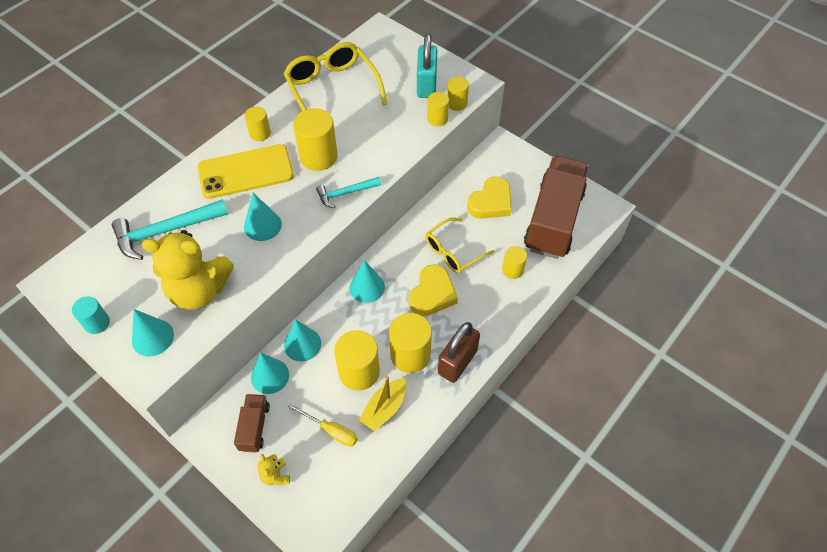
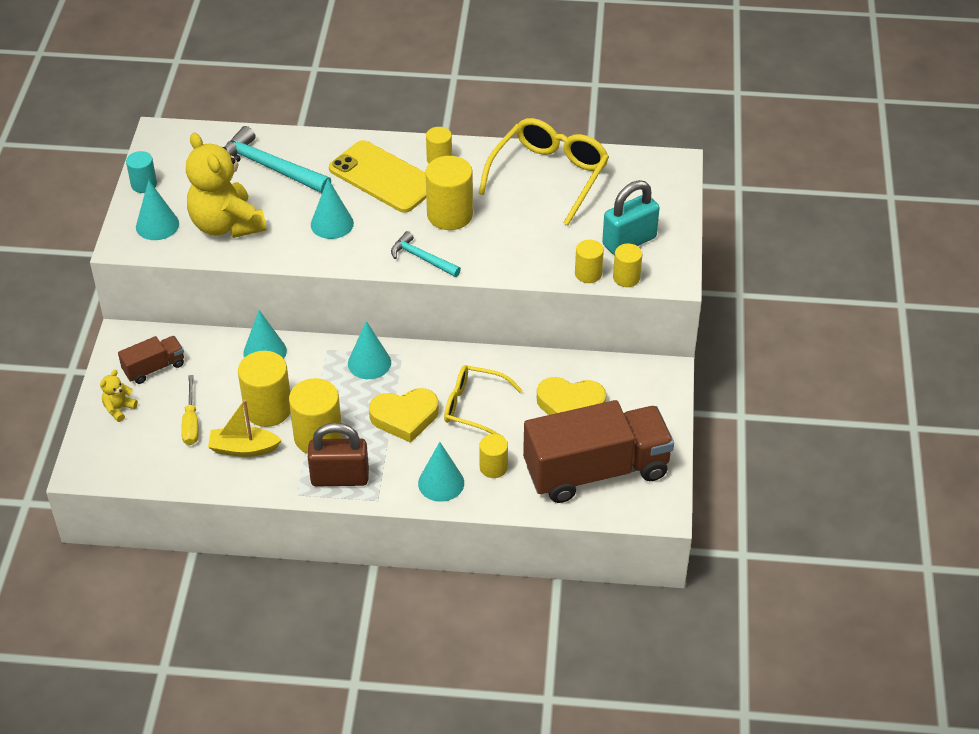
camera: 55 degrees right, 10 degrees down
turquoise cone [251,352,289,394] -> turquoise cone moved to [418,442,464,502]

